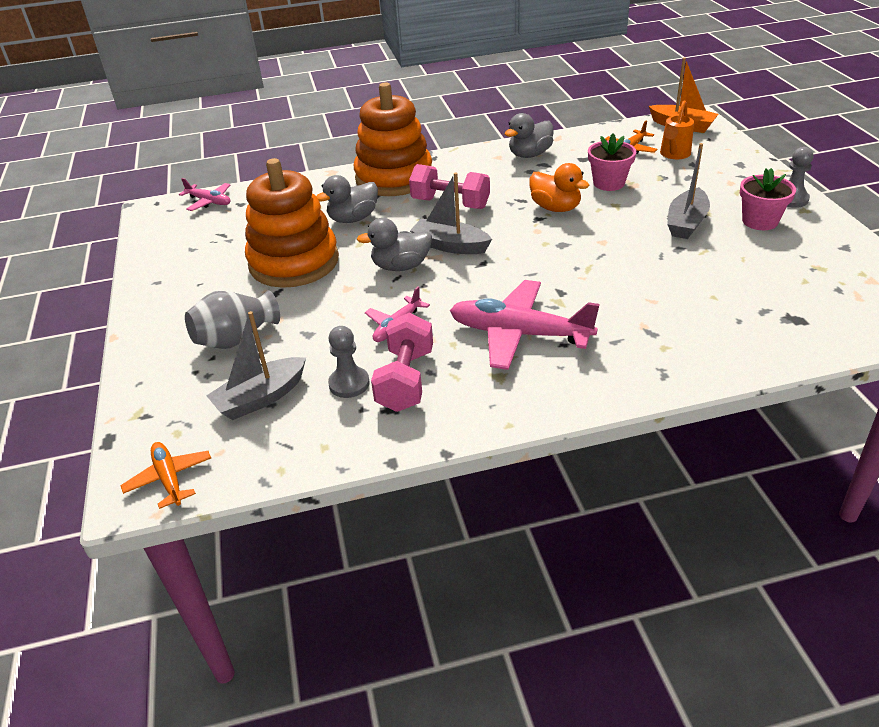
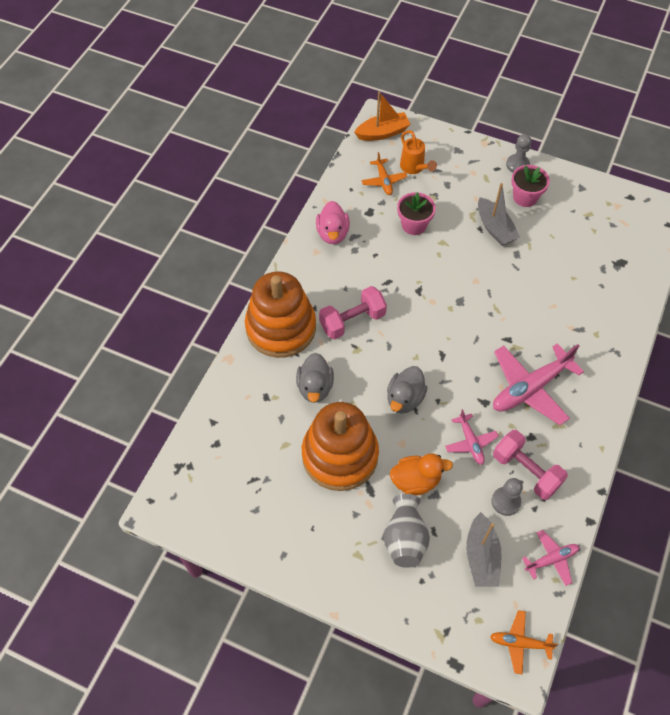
camera: 55 degrees left, 20 degrees up
pink plane [179,178,230,211] -> pink plane moved to [522,530,579,586]
grey boat [410,172,492,254] -> none
grey duck [504,113,554,158] -> pink duck [316,201,350,244]
orange duck [529,163,589,212] -> orange duck moved to [390,453,453,495]

